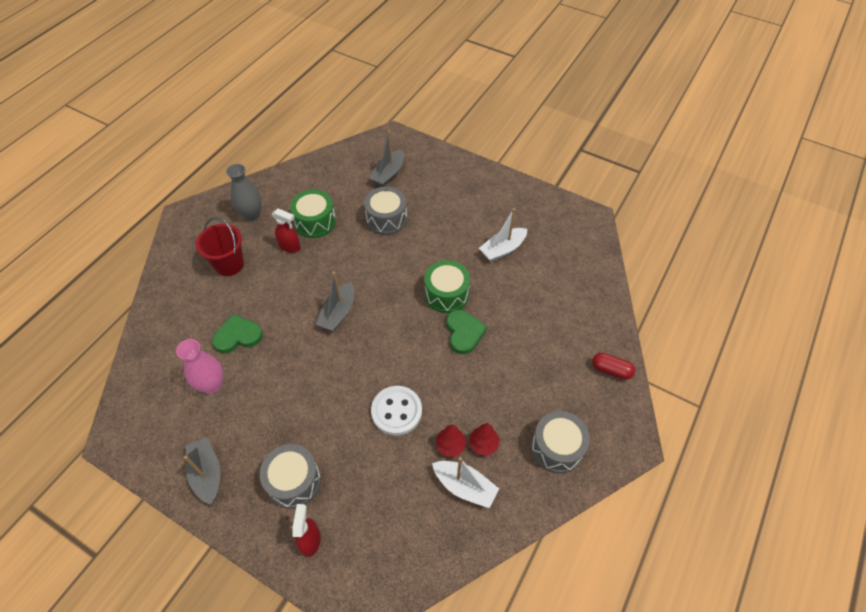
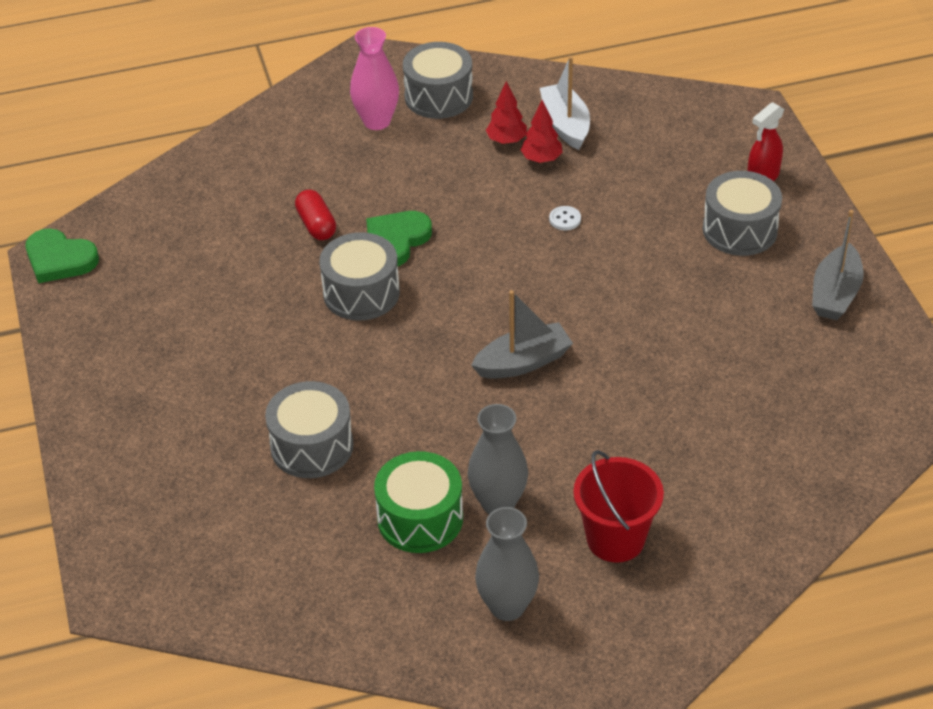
camera: 135 degrees left, 10 degrees down
pink vase [176,339,223,394] -> pink vase moved to [350,27,399,130]
green heart [212,314,263,353] -> green heart moved to [26,228,99,283]
red spray bottle [272,208,301,253] -> grey vase [467,404,528,514]
grey boat [369,131,404,187] -> none
white button [371,386,422,436] -> white button [549,206,581,230], size x0.42
green drum [424,260,470,313] -> grey drum [319,232,400,321]
white boat [479,208,527,262] -> none
red capsule [592,353,635,380] -> red capsule moved to [295,189,336,240]

